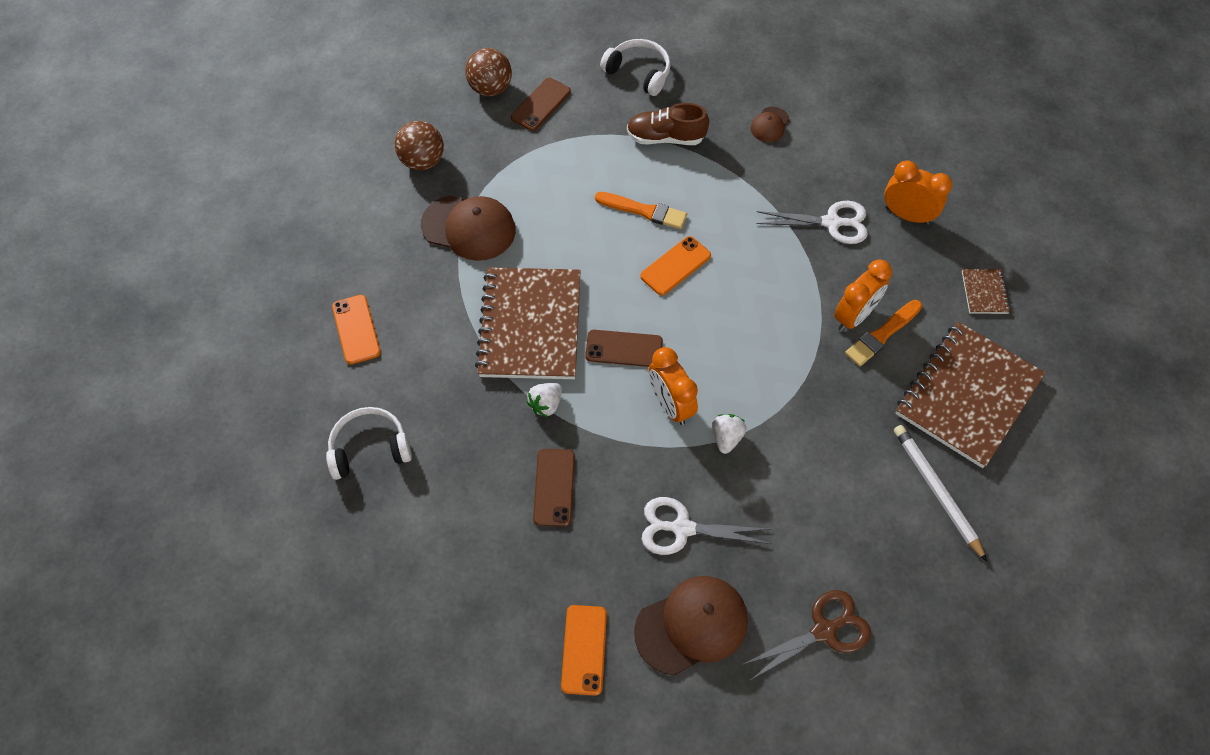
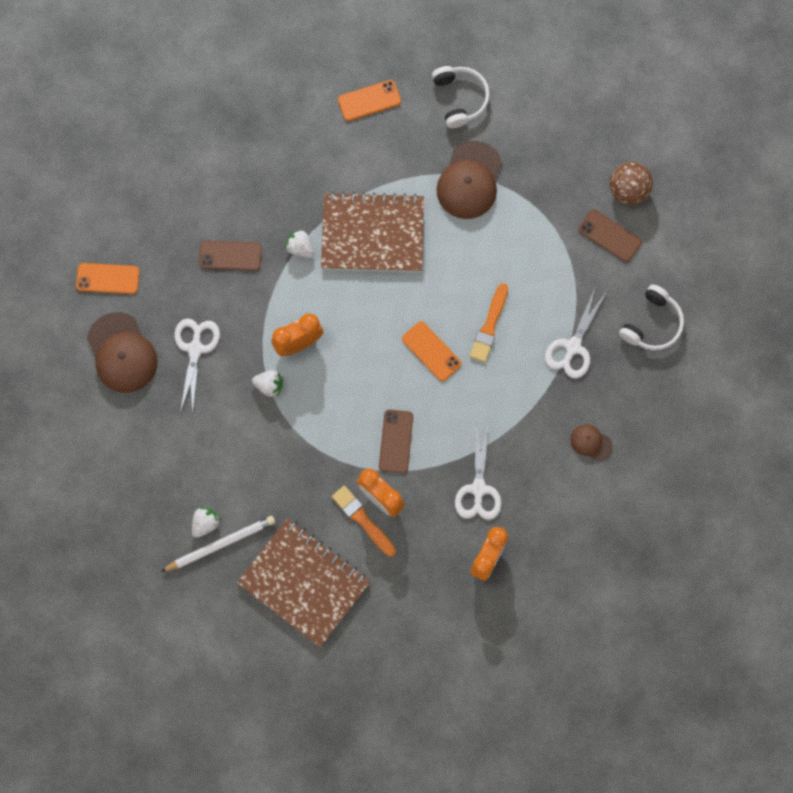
camera: 90 degrees right, 15 degrees up
white headphones [326,407,412,480] -> white headphones moved to [432,66,490,128]
brown ball [395,121,444,170] -> none
brown phone [585,330,663,367] -> brown phone moved to [379,410,413,473]
brown shoe [627,103,709,145] -> white scissors [545,289,605,378]
brown scissors [742,590,871,680] -> none
brown notebook [962,269,1010,314] -> none
none -> white strawberry [192,507,221,538]

